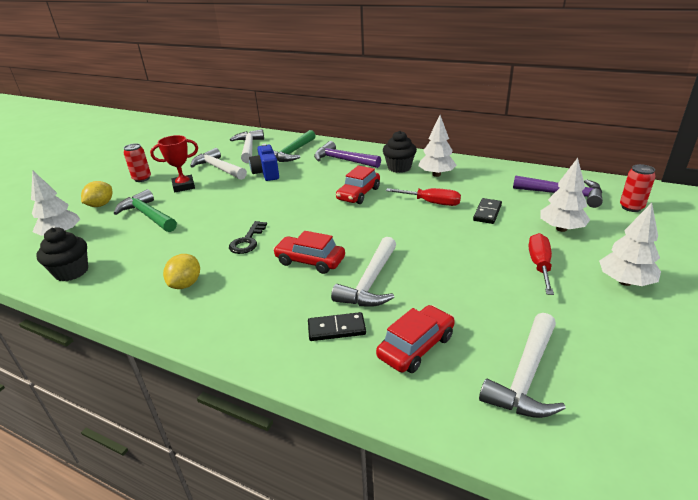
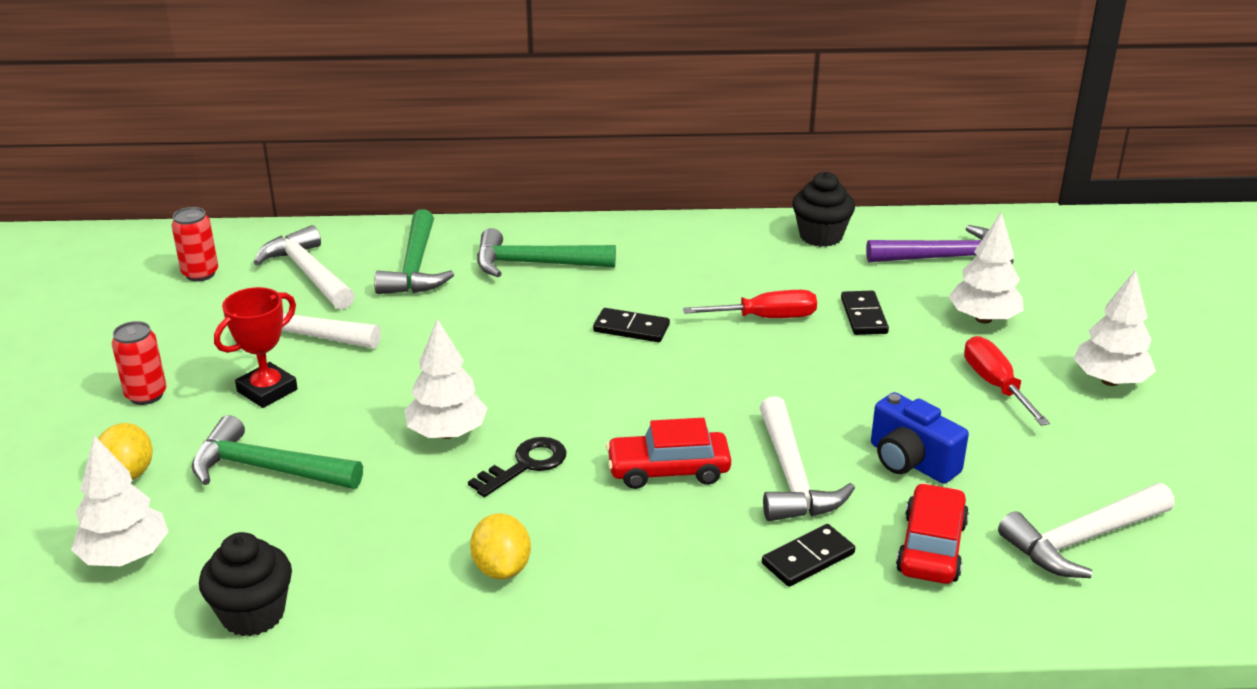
camera: 30 degrees left, 0 degrees up
black key [229,221,267,254] -> black key turned 120 degrees counterclockwise [468,437,567,497]
blue camera [249,144,279,181] -> blue camera moved to [871,392,969,484]
purple hammer [314,141,381,168] -> green hammer [477,228,616,277]
red car [336,165,380,204] -> black domino [593,308,670,342]
black cupcake [383,131,417,173] -> black cupcake moved to [792,171,855,247]
white tree [418,115,457,177] -> white tree moved to [404,319,488,439]
white hammer [479,313,566,418] -> white hammer turned 60 degrees clockwise [998,483,1175,578]
red can [620,164,655,212] -> red can moved to [172,207,218,282]

